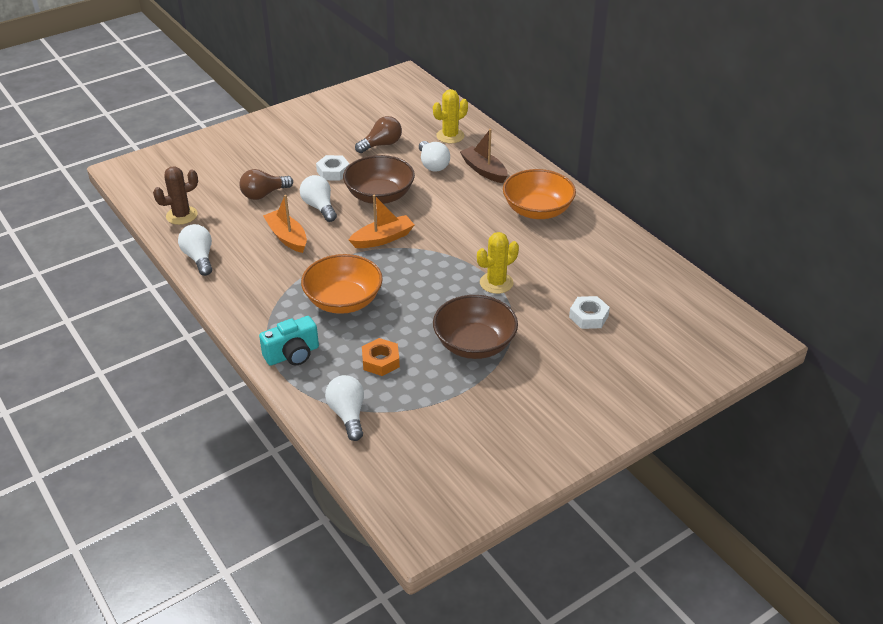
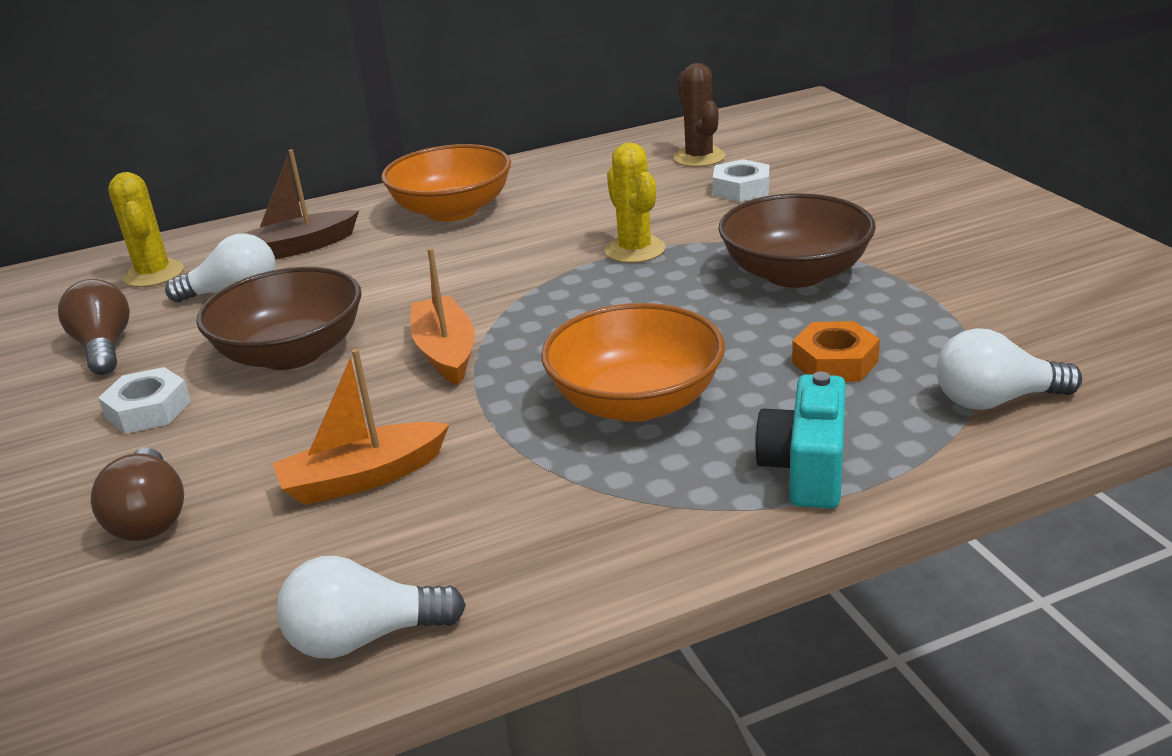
camera: 75 degrees left, 10 degrees down
brown cactus [153,166,198,225] -> brown cactus moved to [673,63,725,167]
turquoise camera [259,316,319,366] -> turquoise camera turned 150 degrees counterclockwise [755,372,846,509]
white light bulb [300,175,337,222] -> none

